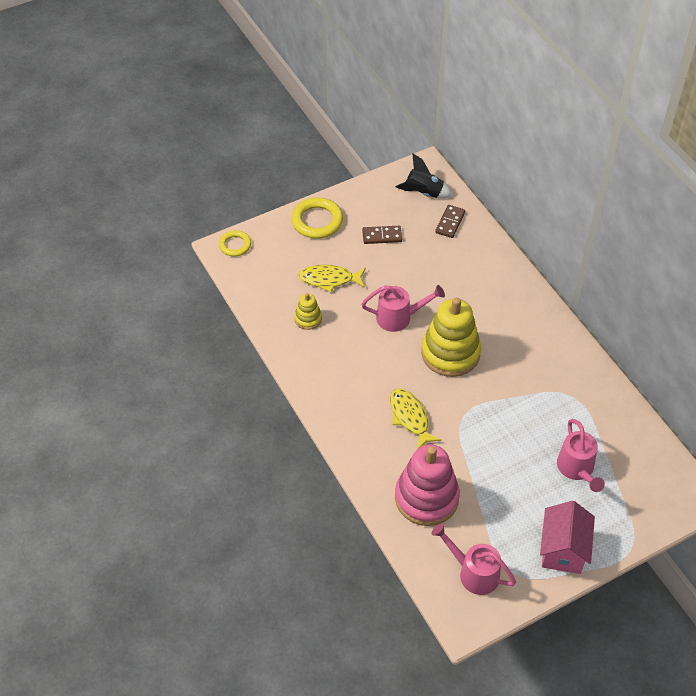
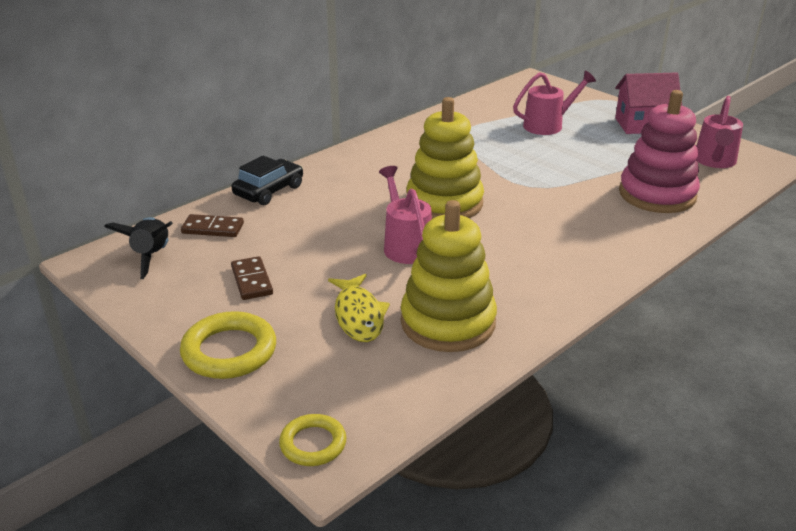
camera: 105 degrees left, 20 degrees down
yellow stacking toy [294,293,322,330] -> yellow stacking toy [401,200,497,352], size x2.10
yellow fish [390,388,441,449] -> none
none -> black car [232,156,303,205]

